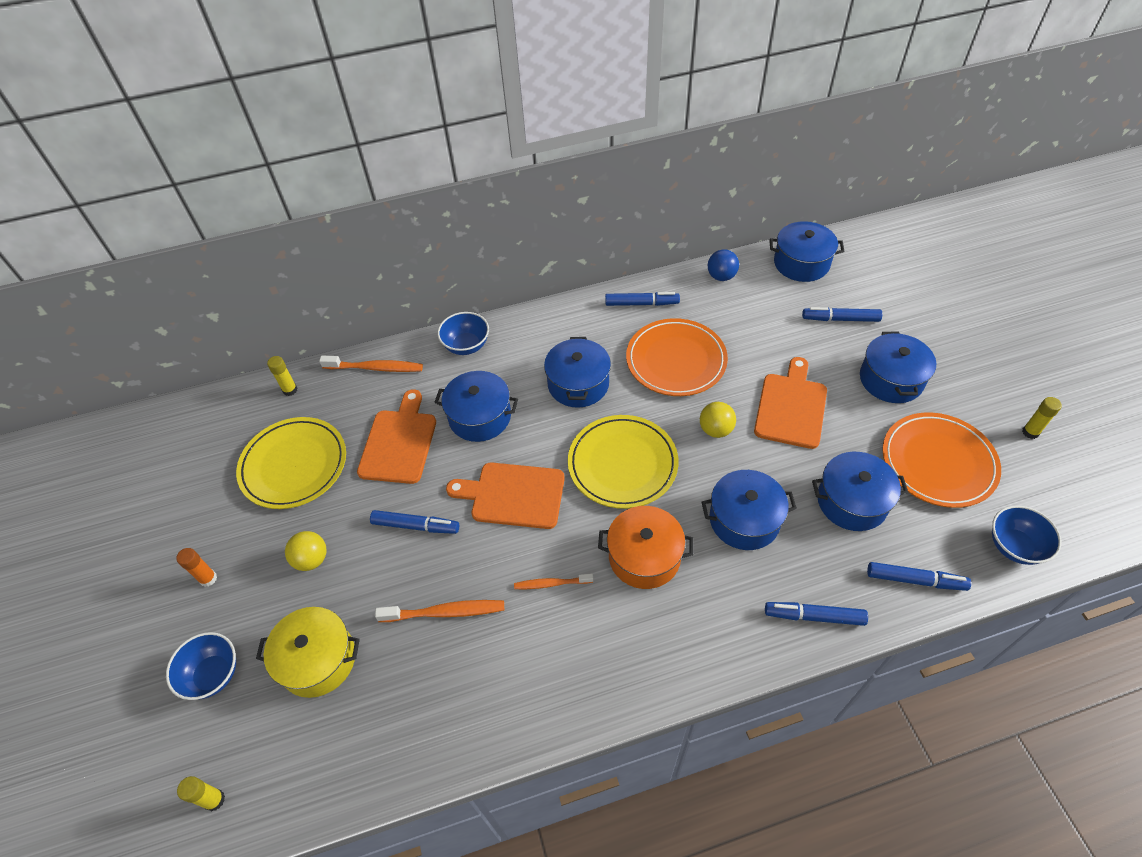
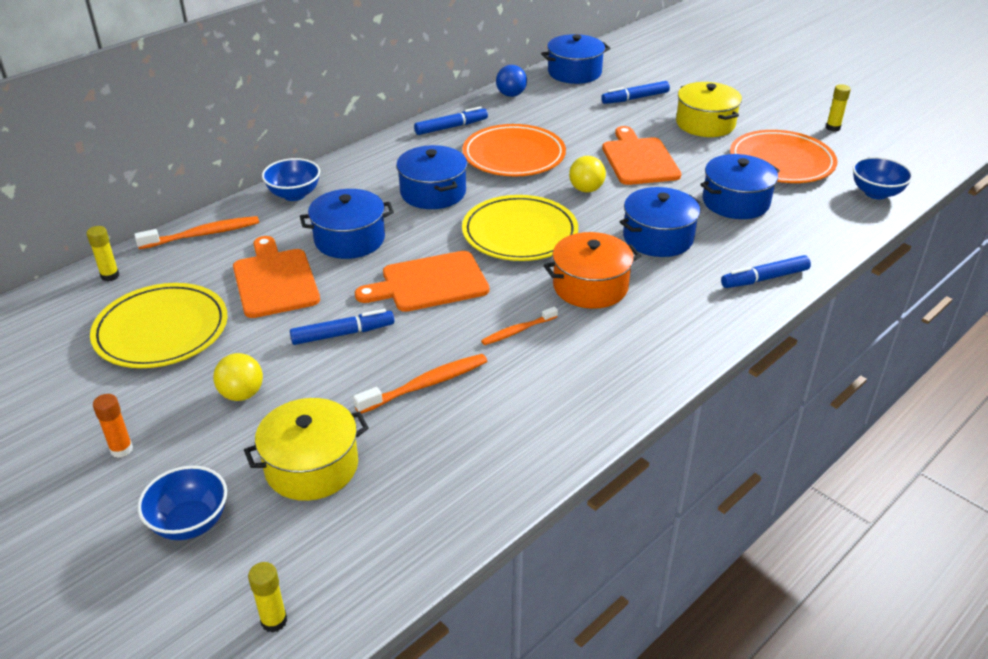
camera: 30 degrees left, 15 degrees down
blue pot [860,331,936,403] -> yellow pot [676,82,742,137]
blue marker [867,562,971,591] -> none

